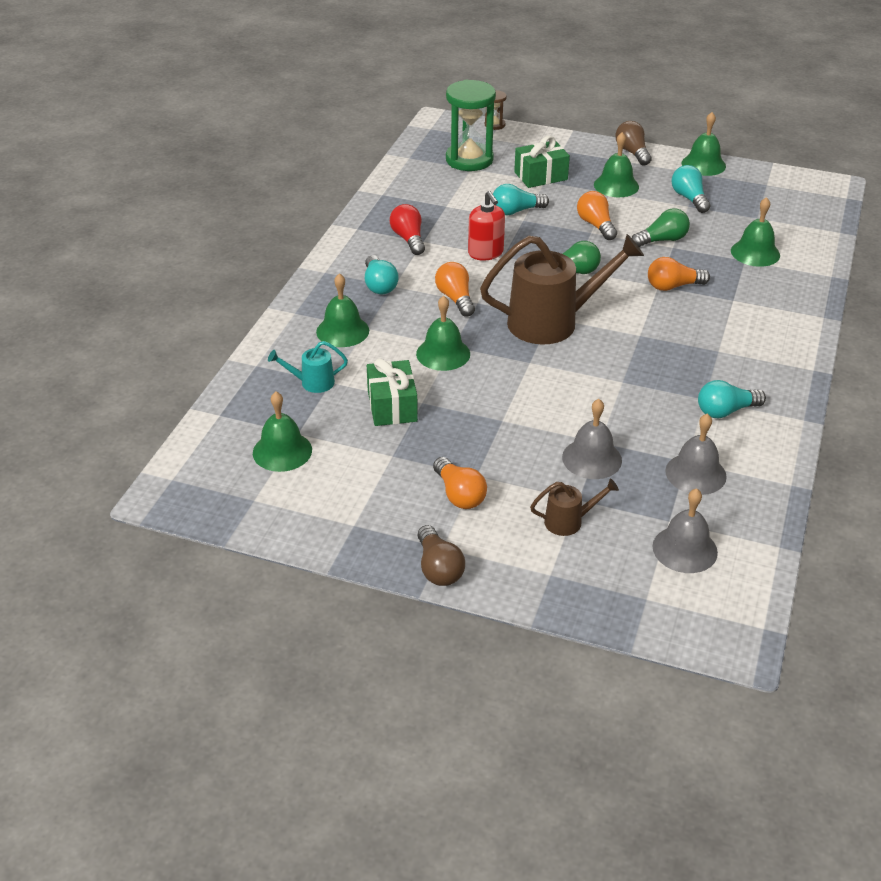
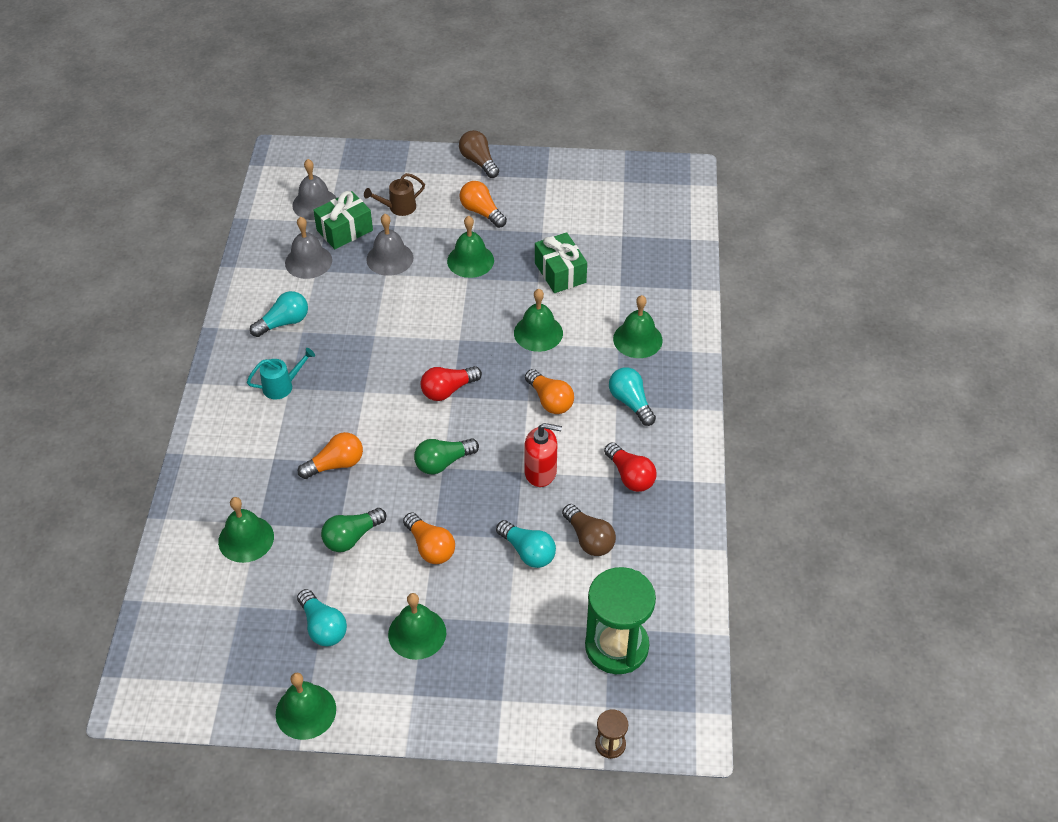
camera: 165 degrees right, 10 degrees up
green bell [253,392,312,472] -> green bell moved to [447,216,494,278]
turquoise watering can [268,341,348,393] -> turquoise watering can moved to [247,348,315,400]
red soap dispenser [468,191,505,260] -> red soap dispenser turned 135 degrees clockwise [524,423,562,487]
brown watering can [480,234,644,345] -> red light bulb [420,366,482,401]
turquoise light bulb [493,184,549,215] -> turquoise light bulb turned 75 degrees clockwise [496,520,556,568]
green gift [514,136,570,188] -> green gift moved to [313,191,373,249]
brown light bulb [615,121,652,166] -> brown light bulb moved to [562,504,616,556]

